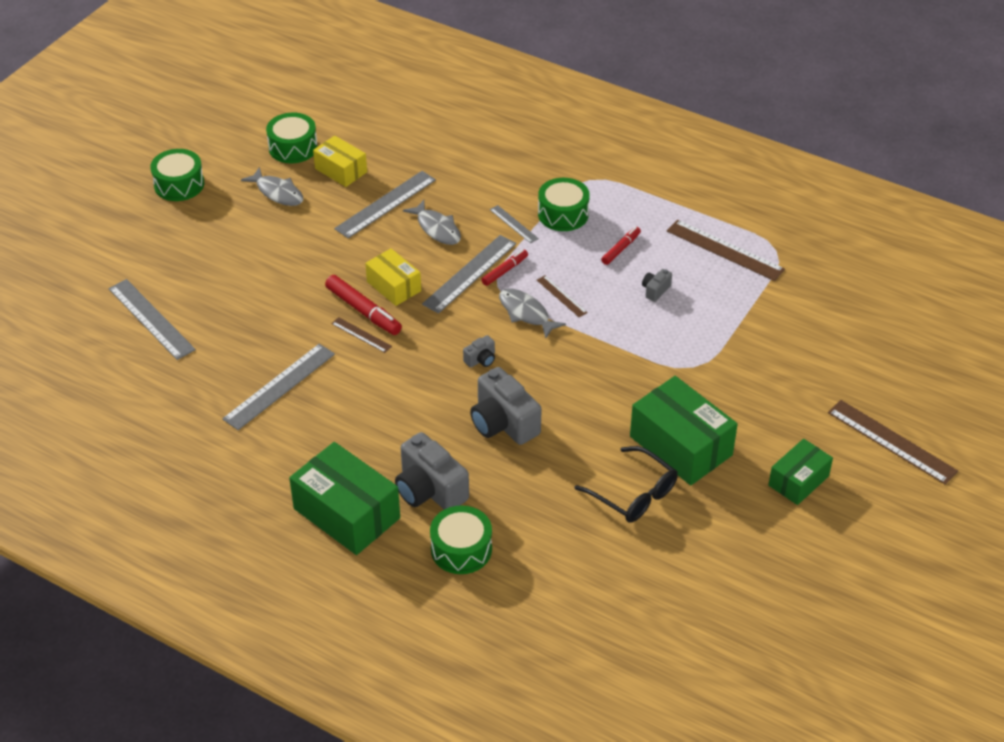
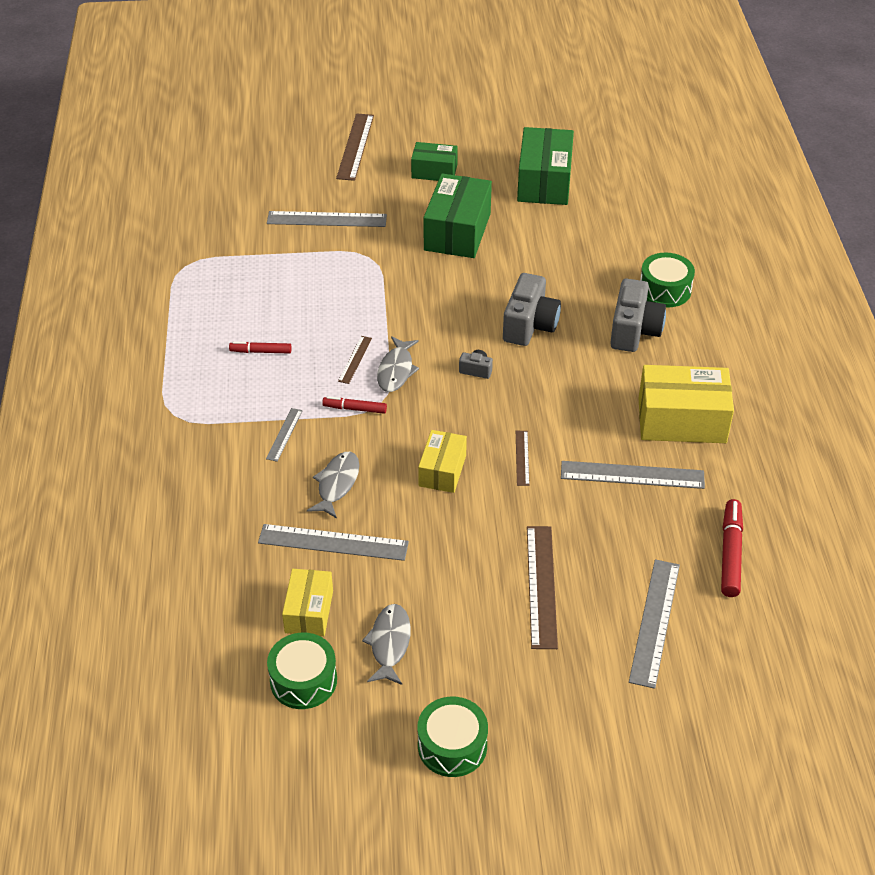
camera: 125 degrees left, 0 degrees up
green box [289,442,400,555] -> green box moved to [517,127,574,205]
red marker [325,275,402,335] -> red marker moved to [721,499,743,597]
grey ruler [422,235,516,314] -> grey ruler moved to [267,211,387,227]
green drum [538,178,590,231] -> none
black glasses [575,446,678,523] -> none
grey camera [642,269,672,302] -> none
brown ruler [667,220,785,281] -> brown ruler moved to [527,526,558,649]
none -> yellow box [638,365,734,443]

